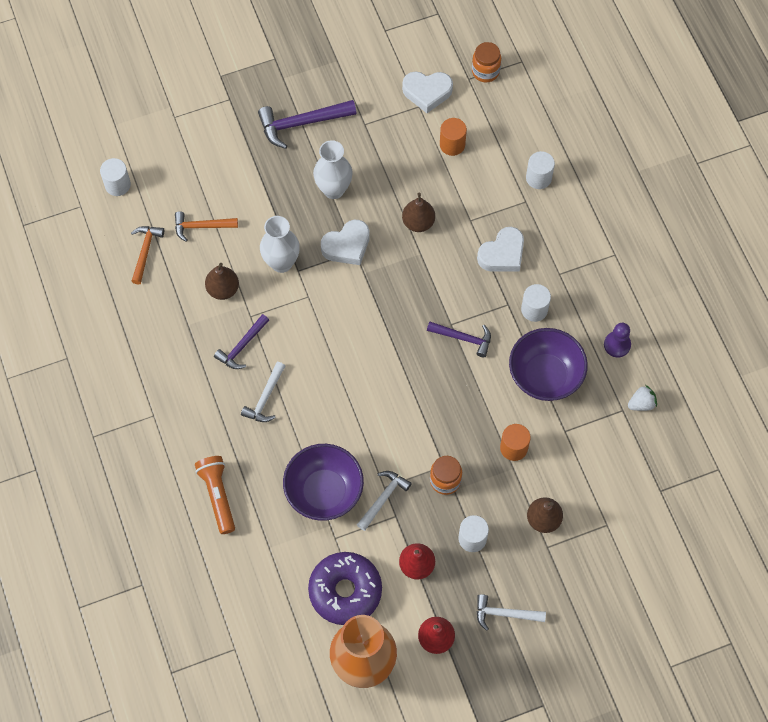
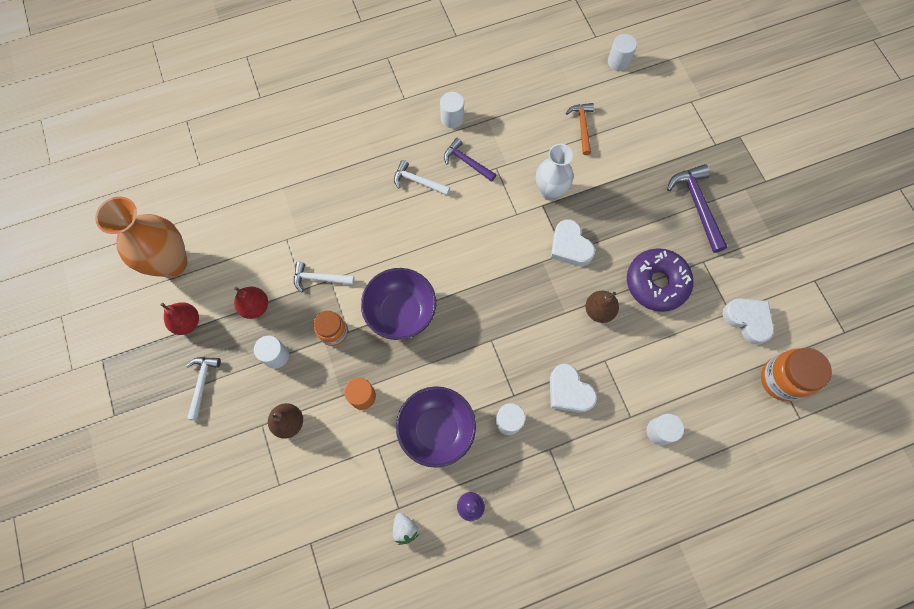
camera: 90 degrees right, 5 degrees up
orange hammer [131,226,164,285] -> none
orange flashlight [195,456,235,534] -> none
brown pear [205,263,239,300] -> none
purple bowl [283,444,364,521] -> purple bowl moved to [361,268,436,340]
purple donut [308,552,382,625] -> purple donut moved to [627,248,694,312]
white vase [313,140,353,199] -> none
white hammer [357,471,412,531] -> white hammer turned 150 degrees clockwise [294,262,355,293]
white heart [402,71,453,113] -> white heart turned 135 degrees clockwise [723,298,774,345]
purple hammer [427,322,491,357] -> none
orange cylinder [440,118,467,156] -> none
orange jar [472,42,501,82] -> orange jar [761,348,832,402], size x1.53
none -> white cylinder [440,92,464,128]

